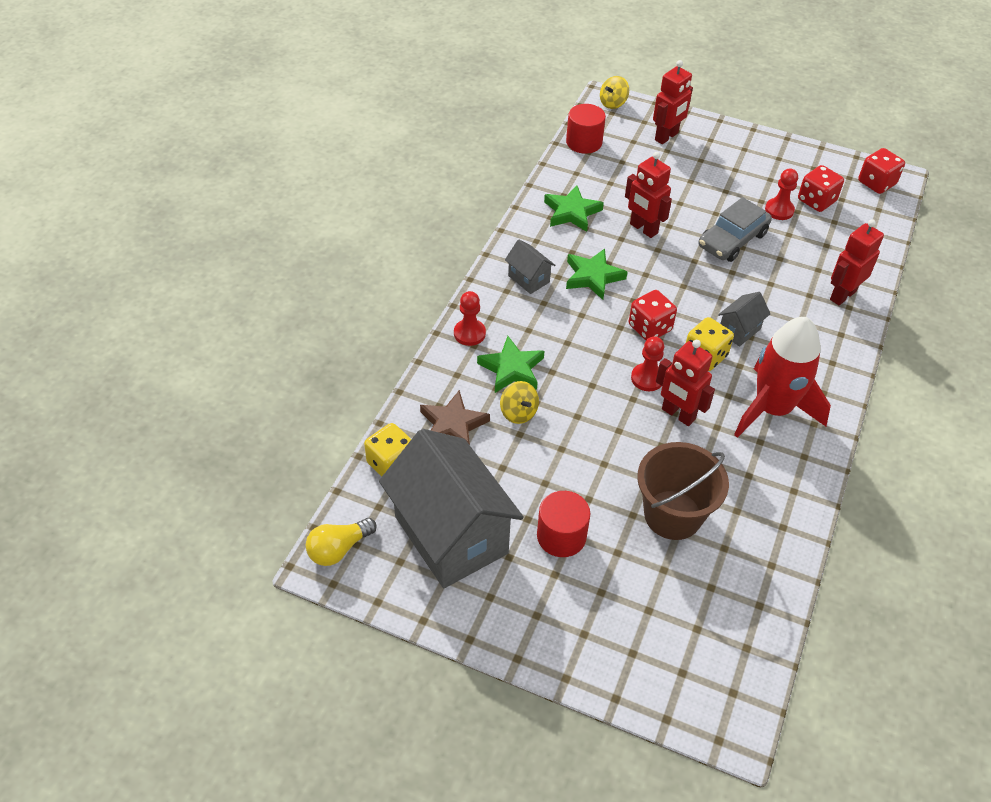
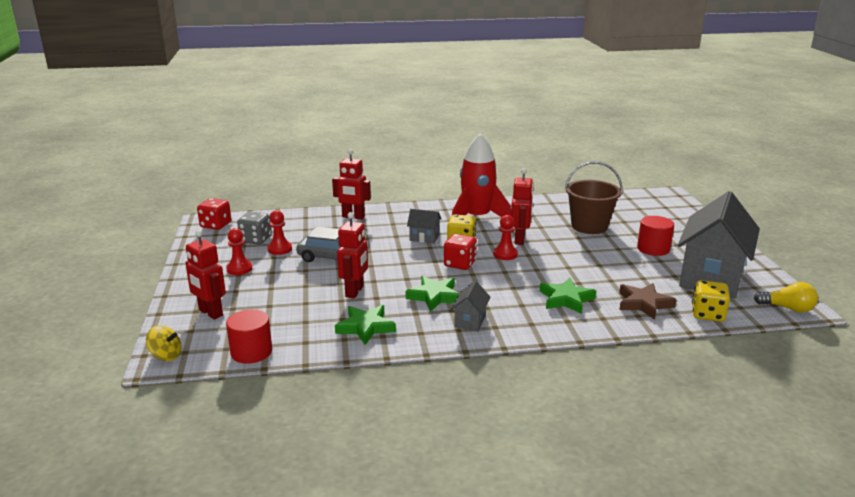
camera: 120 degrees left, 25 degrees down
red pawn [454,291,486,346] -> red pawn moved to [226,228,252,275]
yellow spinning top [500,381,539,424] -> none
red robot [653,60,693,144] -> red robot turned 150 degrees counterclockwise [185,230,226,320]
red dice [798,165,844,212] -> grey dice [237,212,272,245]

